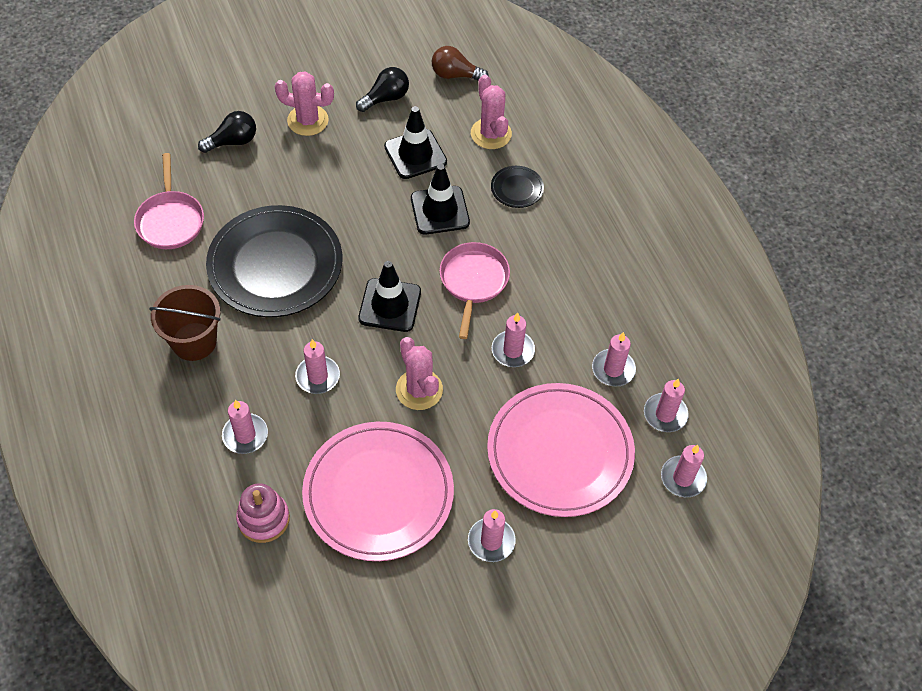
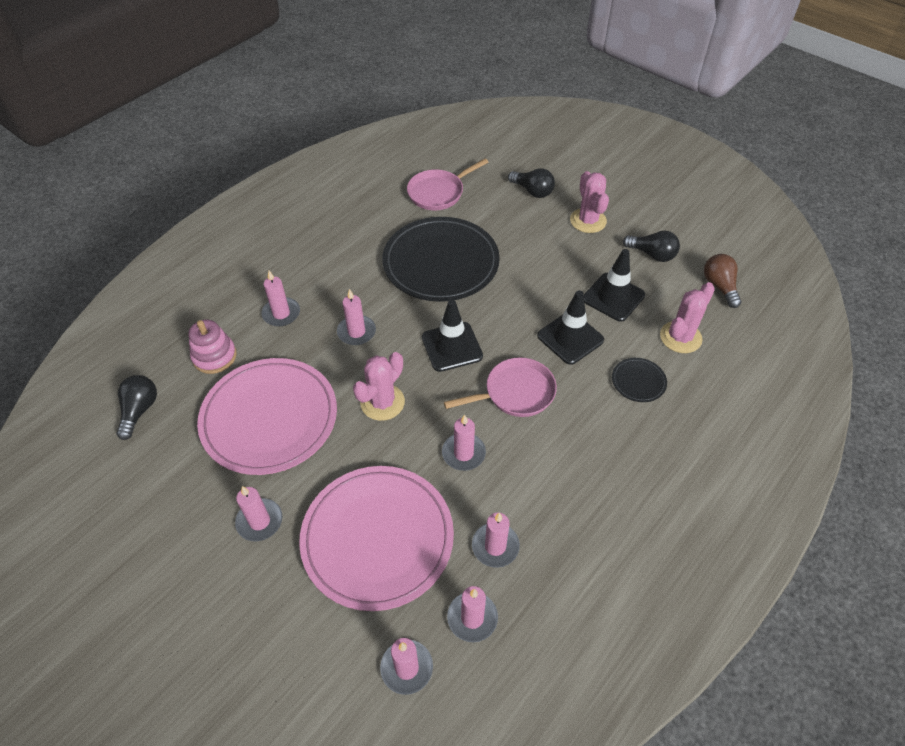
camera: 65 degrees right, 5 degrees down
brown bucket [149,285,221,361] -> none
none -> black light bulb [116,375,157,440]

